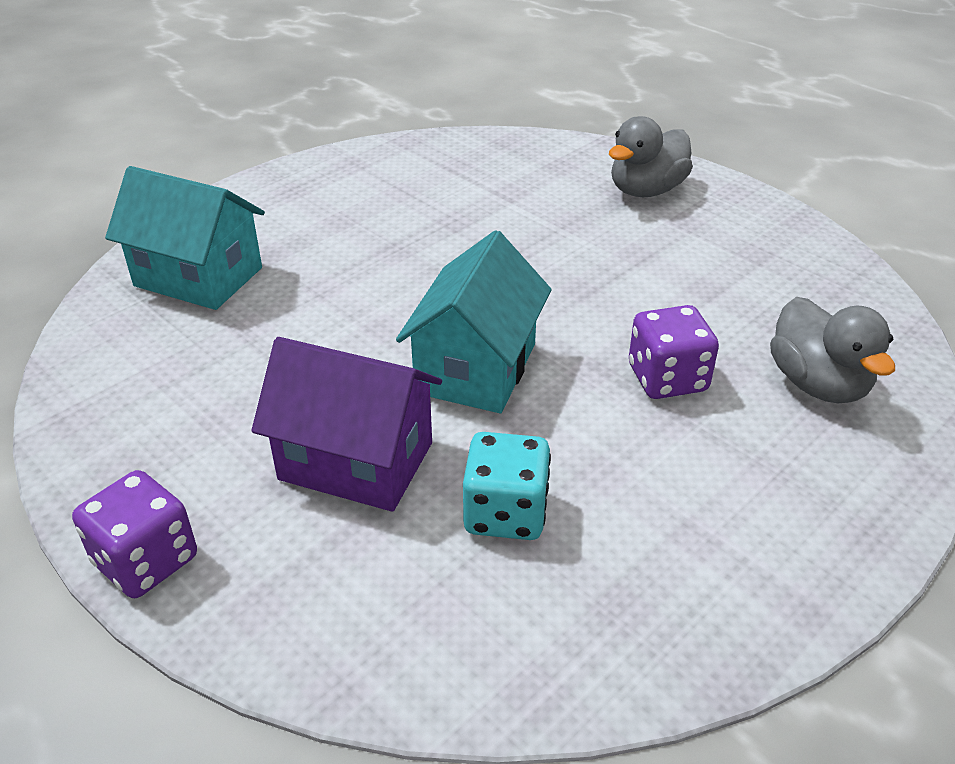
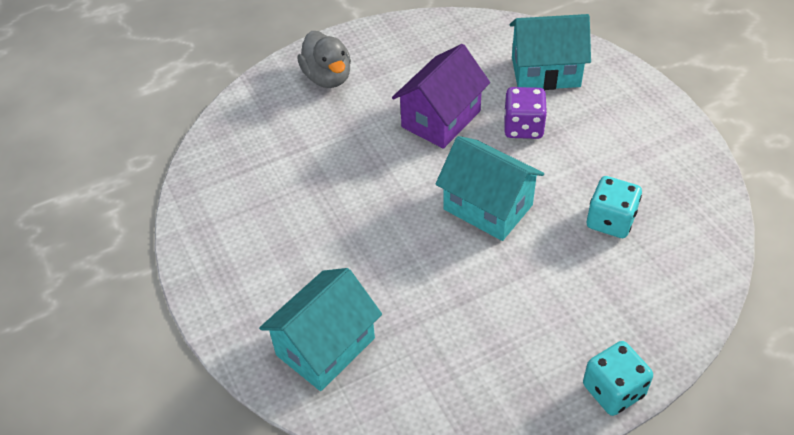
camera: 70 degrees left, 10 degrees up
purple dice [72,470,197,598] -> turquoise dice [583,341,653,416]
purple house [251,337,442,512] -> purple house moved to [392,44,490,149]
grey duck [770,297,895,403] -> turquoise house [509,14,591,90]

